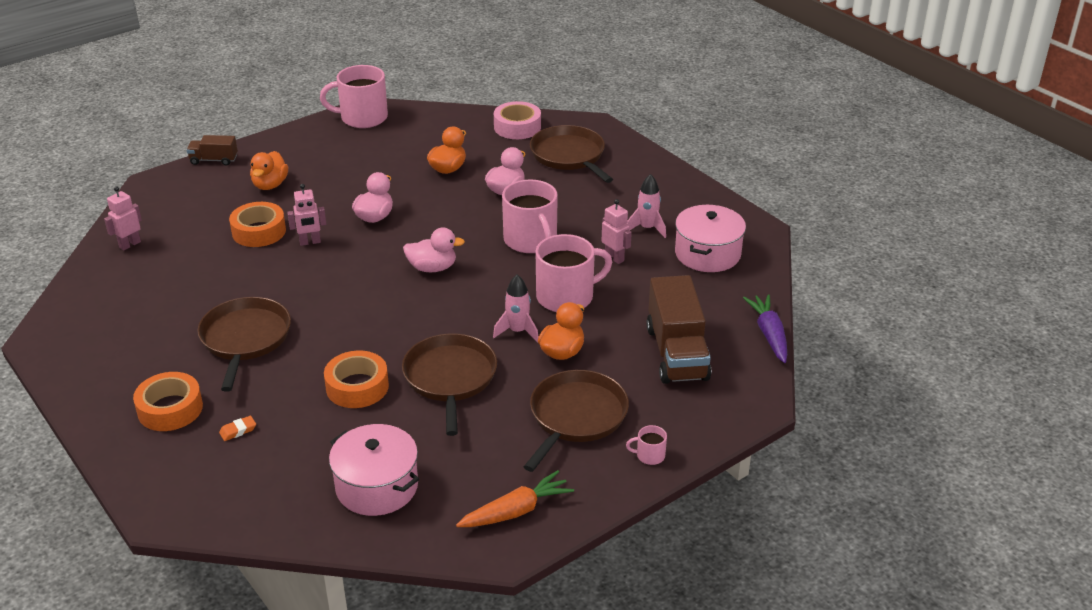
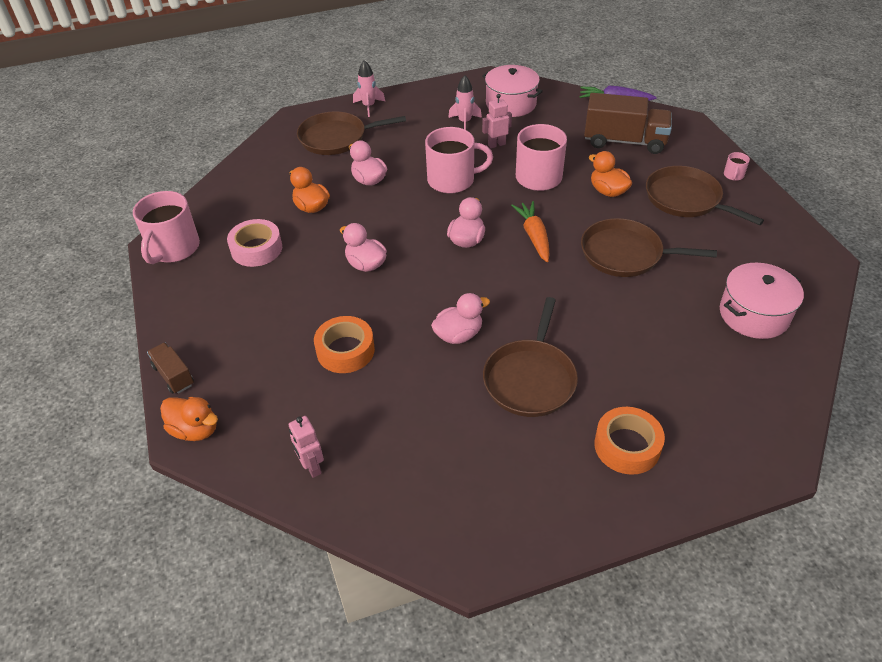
camera: 70 degrees left, 10 degrees up
brown truck [186,135,238,166] -> brown truck turned 120 degrees clockwise [147,342,194,394]
brown pan [198,297,291,392] -> brown pan turned 90 degrees counterclockwise [483,297,578,417]
orange eraser [219,416,256,441] -> none
orange duck [250,151,288,190] -> orange duck moved to [160,397,218,441]
pink robot [287,184,326,246] -> none
orange tape [324,351,389,408] -> none
orange carrot [456,470,574,527] -> orange carrot moved to [511,201,550,262]
pink rocket [493,275,538,343] -> pink rocket moved to [353,60,385,117]
pink tape [494,101,541,139] -> pink tape moved to [227,219,282,267]
none -> pink duck [431,293,490,344]

